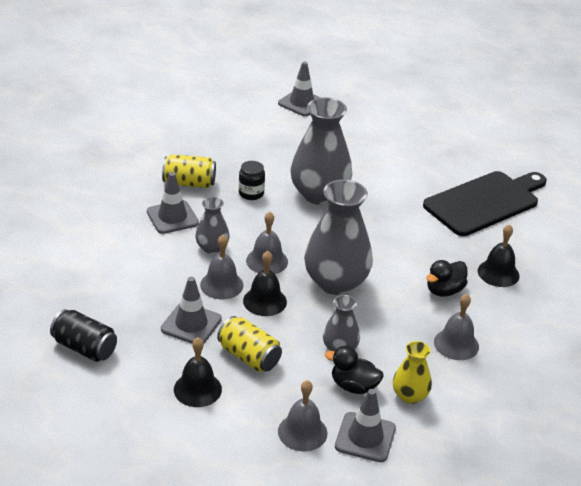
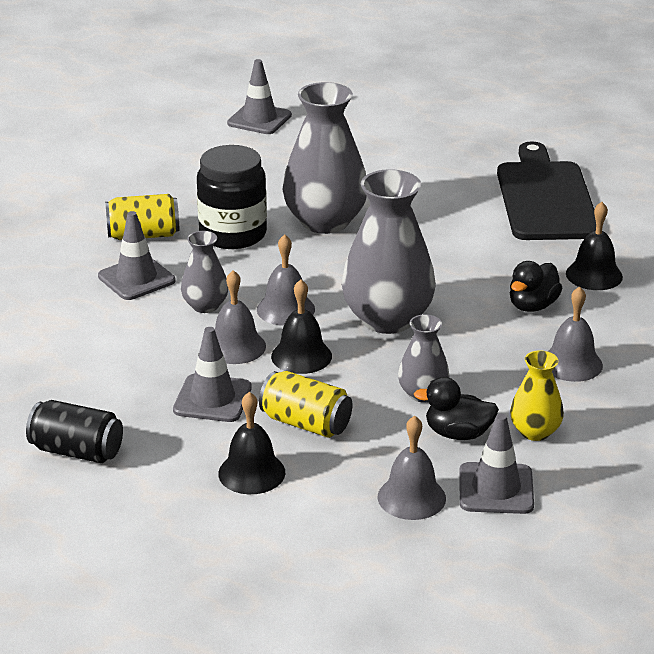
camera: 10 degrees left, 5 degrees down
black jar [239,161,265,200] -> black jar [197,145,267,249], size x1.89
black cutting board [423,171,547,236] -> black cutting board turned 45 degrees counterclockwise [497,141,596,240]

